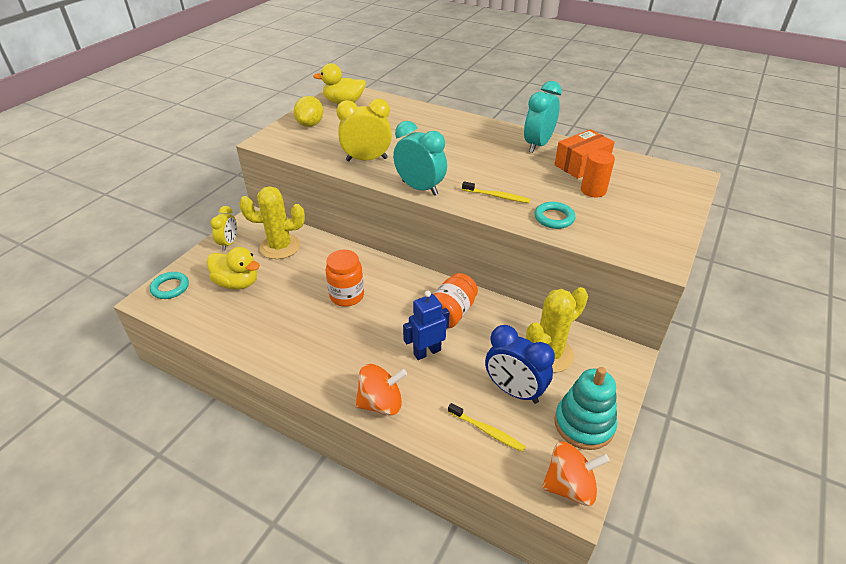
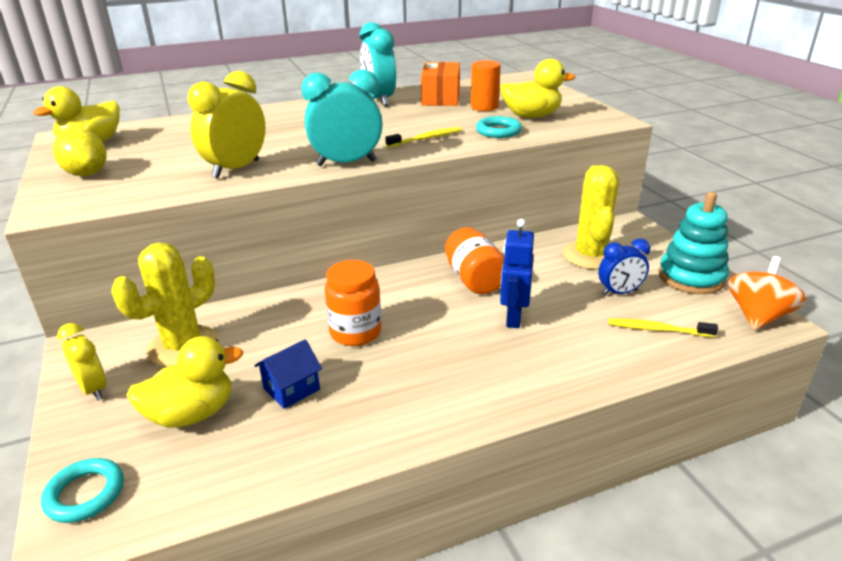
camera: 50 degrees left, 10 degrees down
orange spinning top [355,364,407,416] -> none
yellow toothbrush [448,403,526,452] -> yellow toothbrush turned 150 degrees counterclockwise [608,318,718,337]
blue clock [485,325,555,404] -> blue clock [598,239,650,296], size x0.63
none -> blue house [254,339,322,409]
none -> yellow duck [500,59,576,118]

